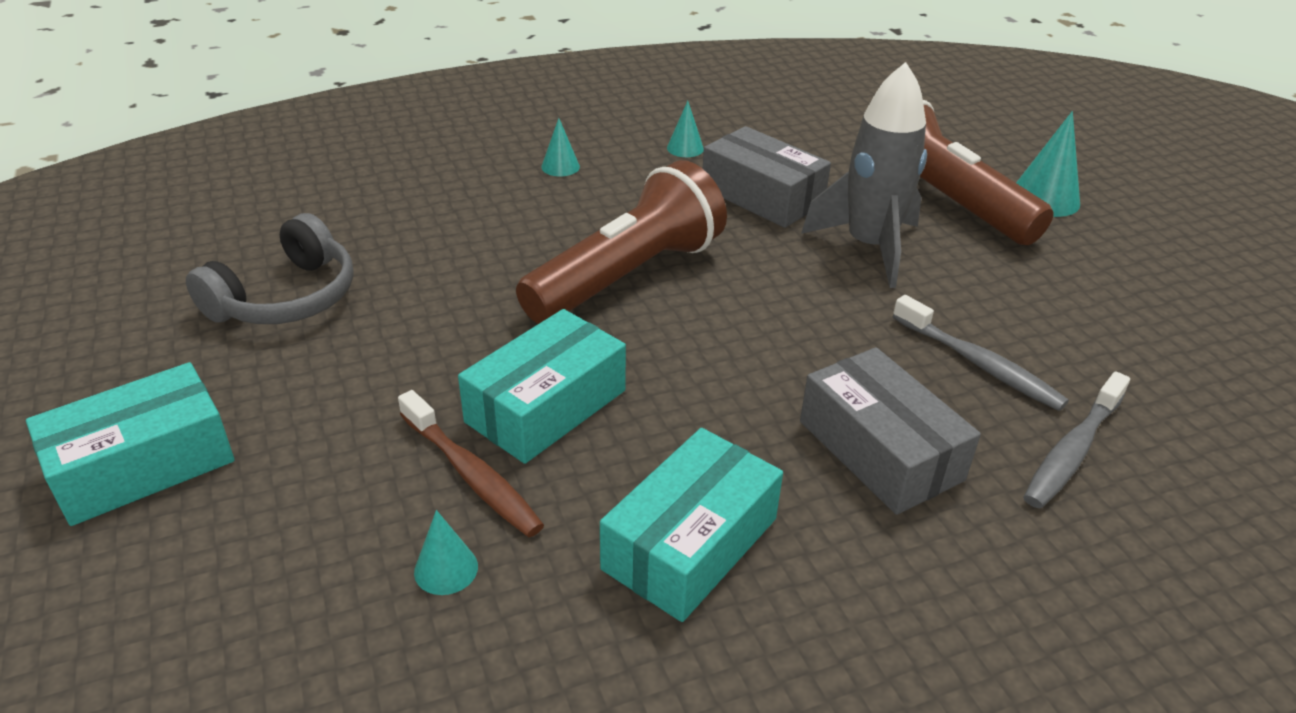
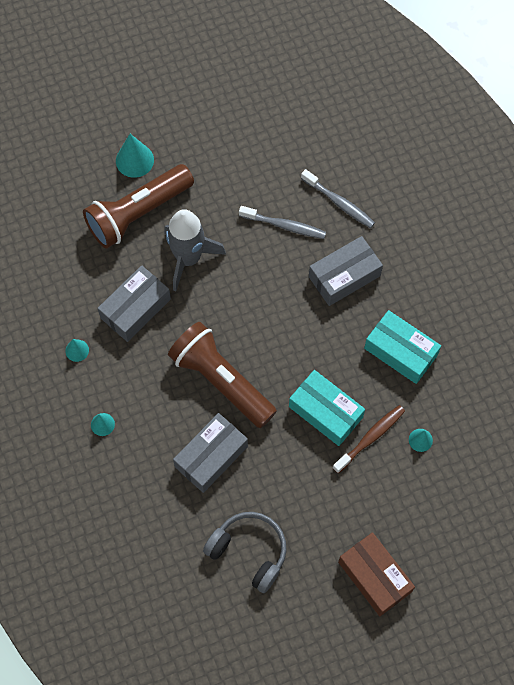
camera: 90 degrees left, 30 degrees up
turquoise box [26,362,235,526] -> brown box [338,532,415,616]
grey toothbrush [892,295,1069,411] -> grey toothbrush turned 60 degrees clockwise [239,206,326,239]
none -> grey box [173,413,248,493]

